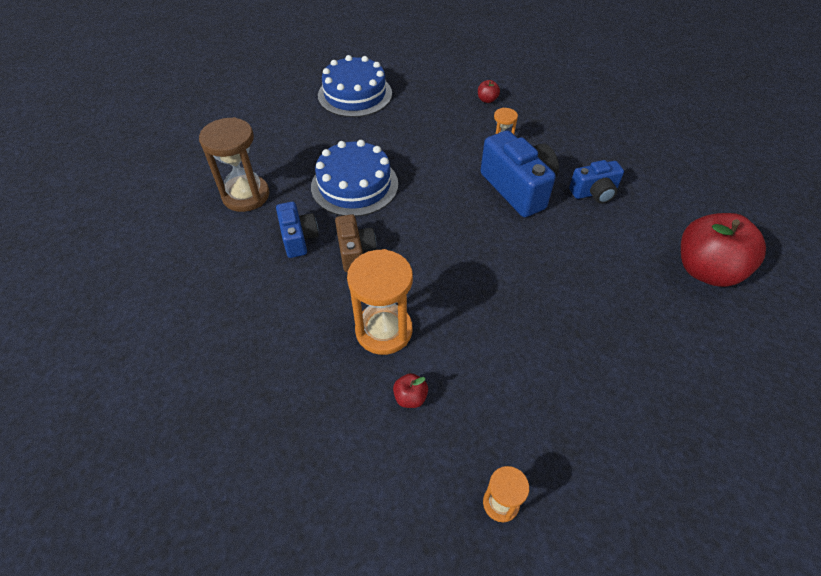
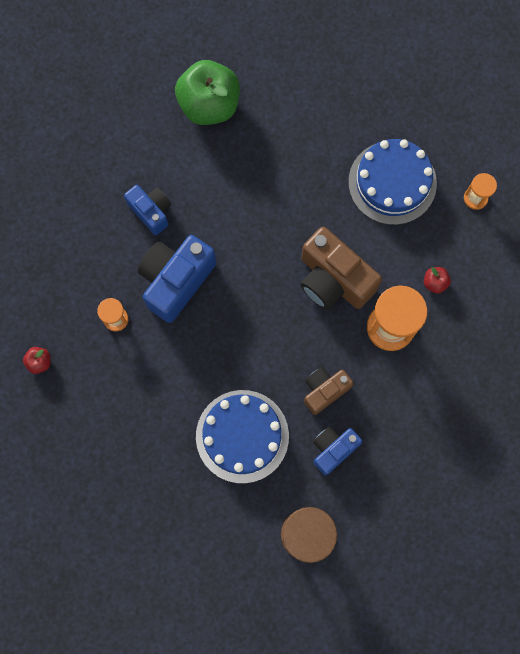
camera: 115 degrees left, 25 degrees up
blue cake [318,55,392,117] -> blue cake moved to [349,139,437,225]
red apple [681,213,766,287] -> green apple [175,60,240,125]
none -> brown camera [300,227,382,310]

